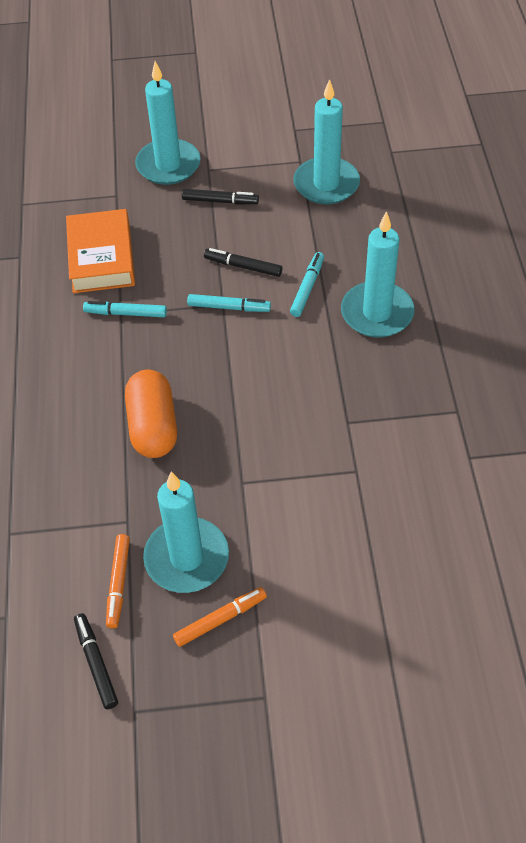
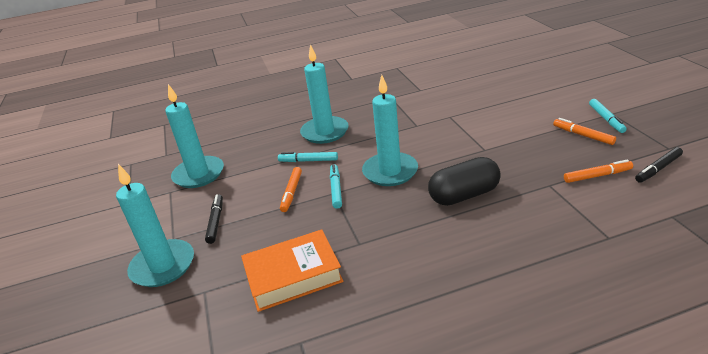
camera: 100 degrees left, 20 degrees down
turquoise marker [83,301,167,317] -> turquoise marker moved to [589,99,627,133]
orange capsule [125,370,177,458] -> black capsule [428,157,501,206]
turquoise candle [143,471,229,593] -> turquoise candle moved to [362,75,418,186]
black marker [204,248,283,277] -> orange marker [280,167,302,212]

